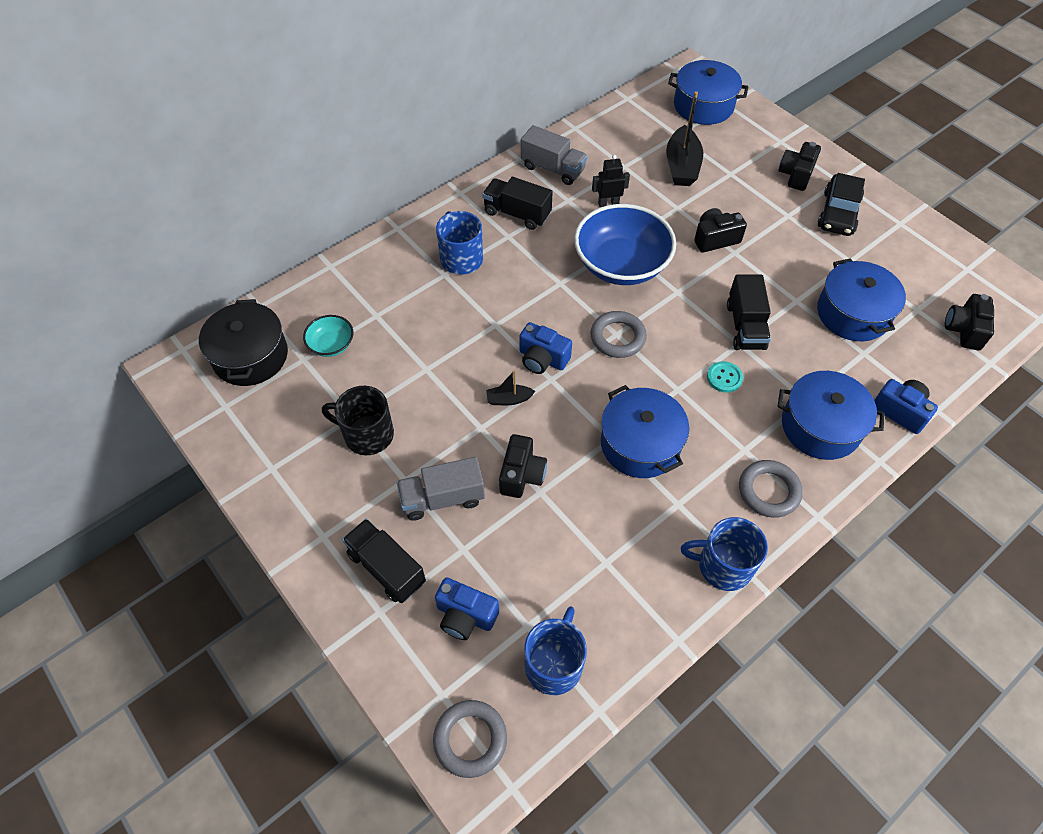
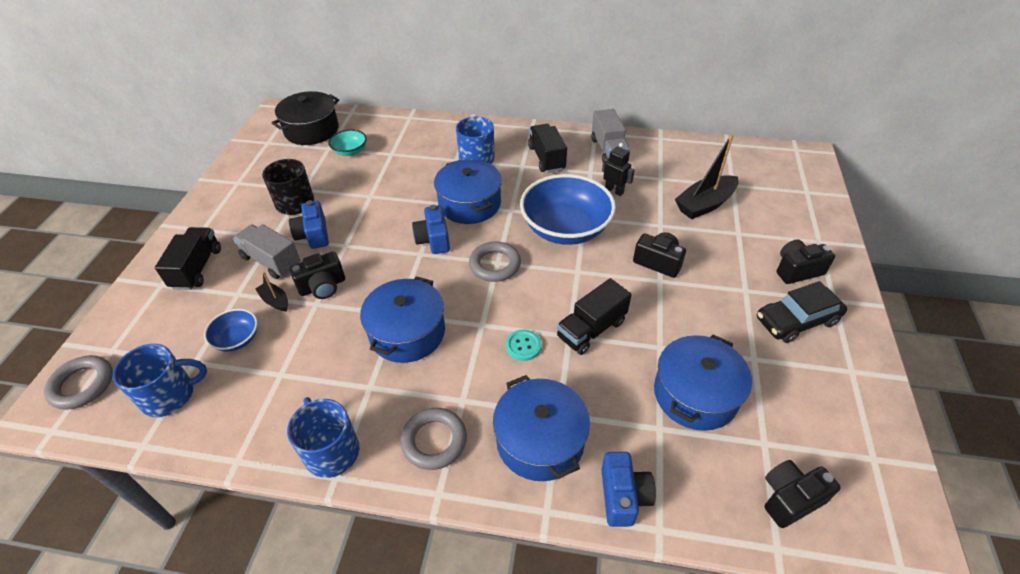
camera: 50 degrees right, 10 degrees down
blue camera [435,577,499,640] -> blue camera moved to [289,200,329,249]
black boat [486,370,535,405] -> black boat moved to [255,272,288,311]
blue pot [668,60,748,125] -> blue pot moved to [434,160,502,224]
none -> blue bowl [204,309,258,352]

